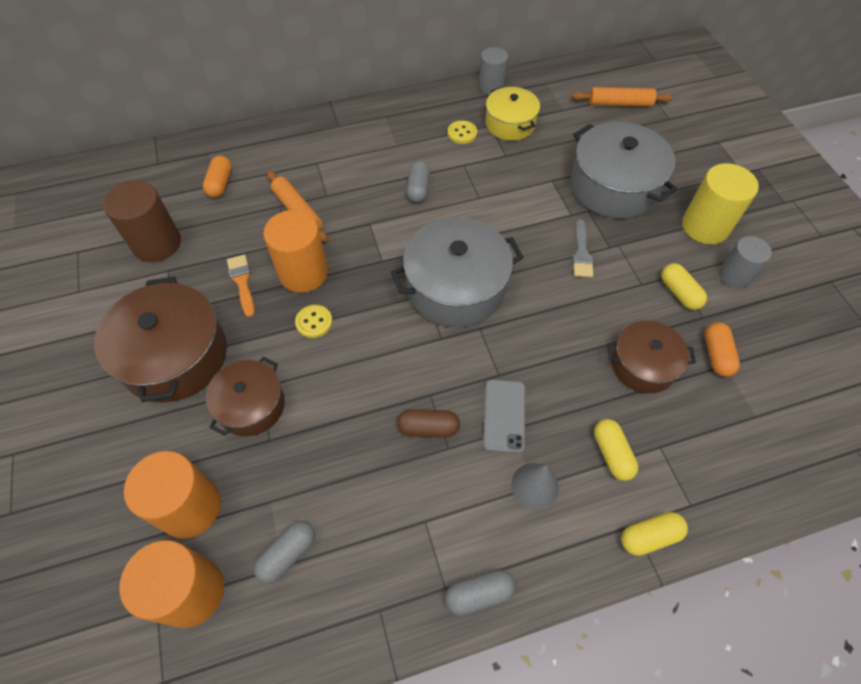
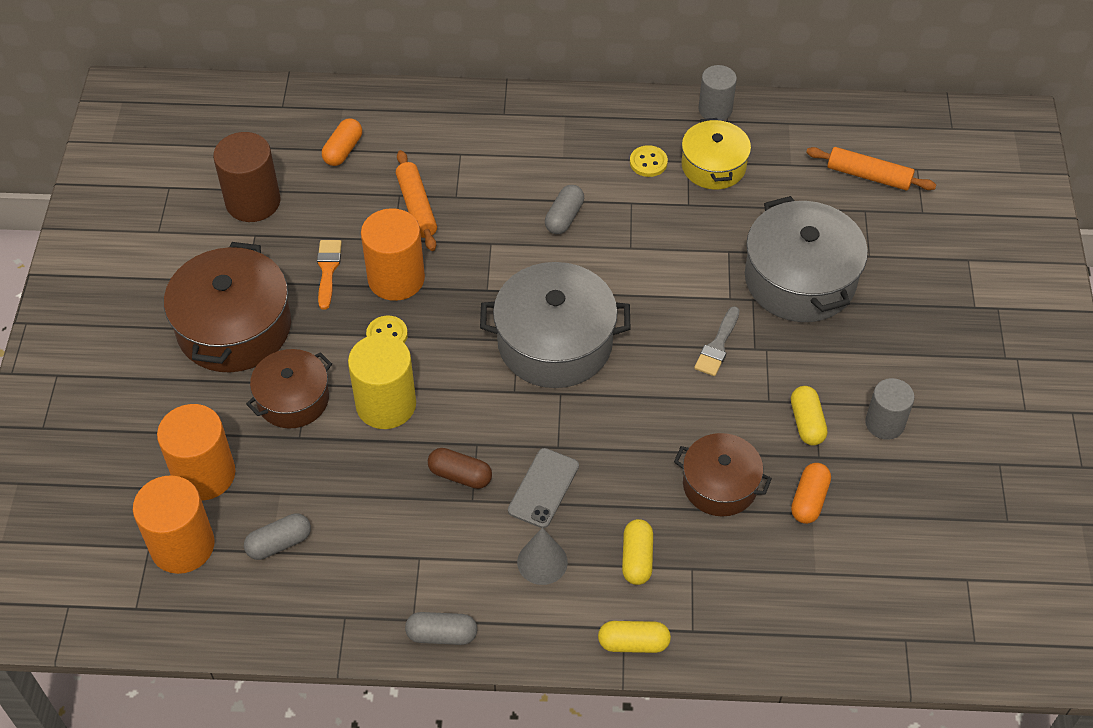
camera: 20 degrees right, 5 degrees down
yellow cylinder [682,163,759,244] -> yellow cylinder moved to [348,334,416,429]

